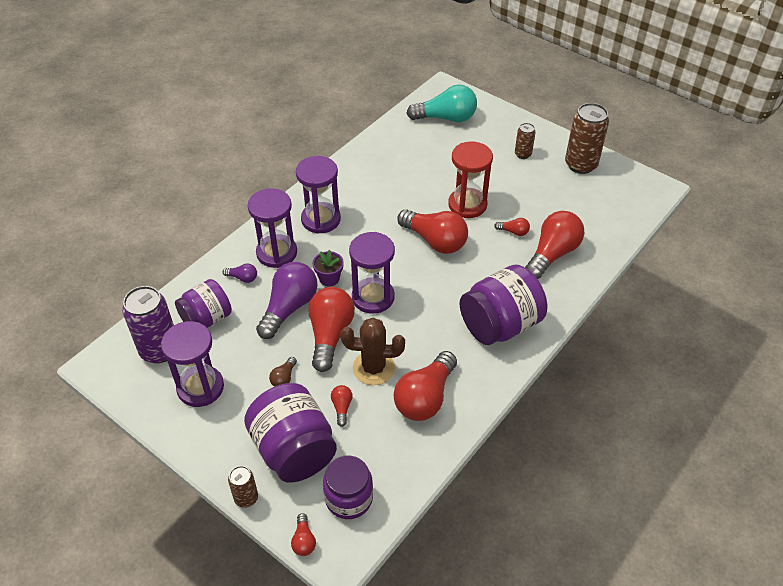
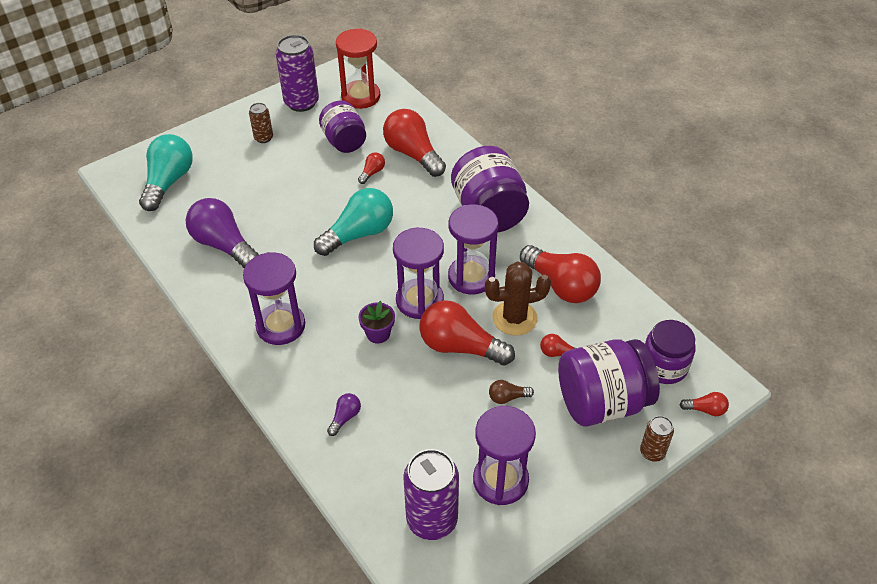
camera: 75 degrees left, 0 degrees up
purple jar [175,279,232,328] -> purple jar moved to [319,100,366,153]
purple hourglass [248,188,297,268] -> purple hourglass moved to [448,204,499,294]
purple light bulb [256,262,318,339] -> purple light bulb moved to [186,198,259,268]
brown light bulb [269,357,297,387] -> brown light bulb turned 135 degrees clockwise [489,380,534,404]
brown cactus [340,318,405,385] -> brown cactus turned 60 degrees clockwise [485,262,551,336]
red light bulb [397,209,468,254] -> turquoise light bulb [314,188,393,256]
red hourglass [448,141,493,218] -> red hourglass moved to [336,29,380,109]
brown can [565,103,609,174] -> purple can [276,35,319,112]

